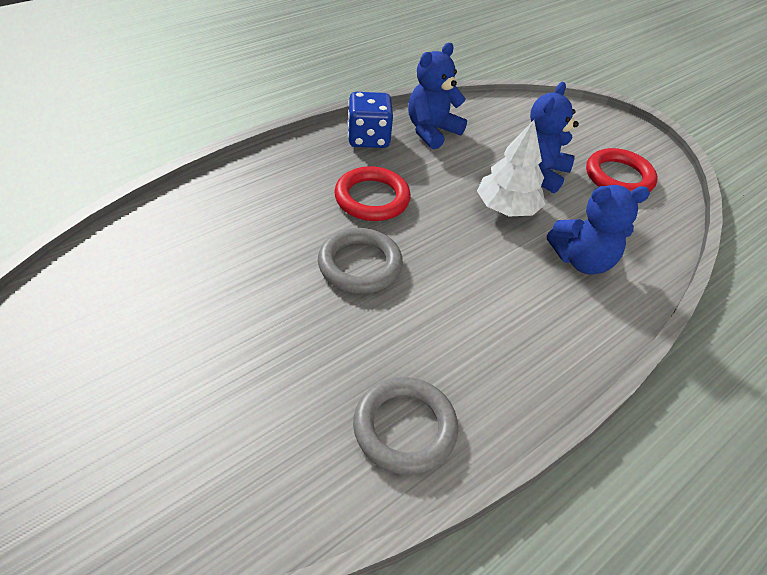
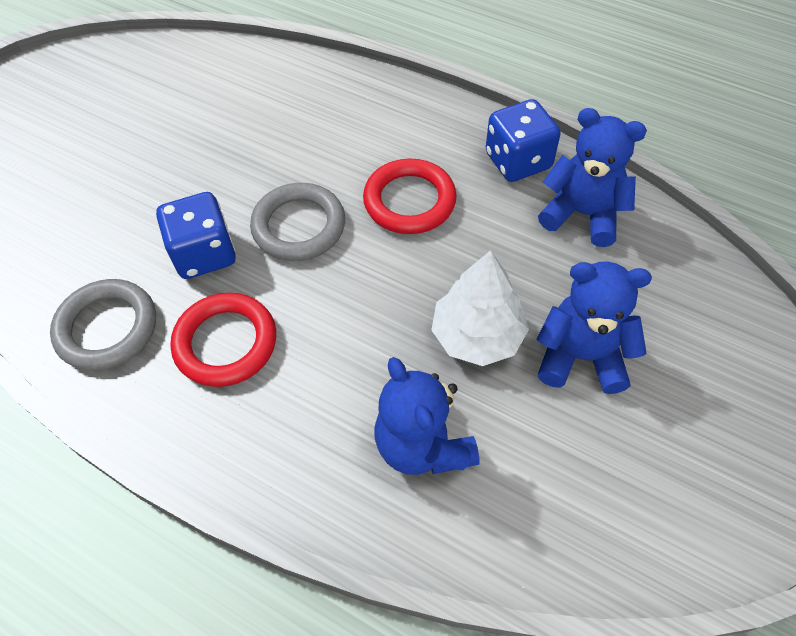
camera: 75 degrees right, 10 degrees up
red ring [586,148,657,192] -> red ring moved to [170,292,276,387]
none -> blue dice [156,192,236,279]

